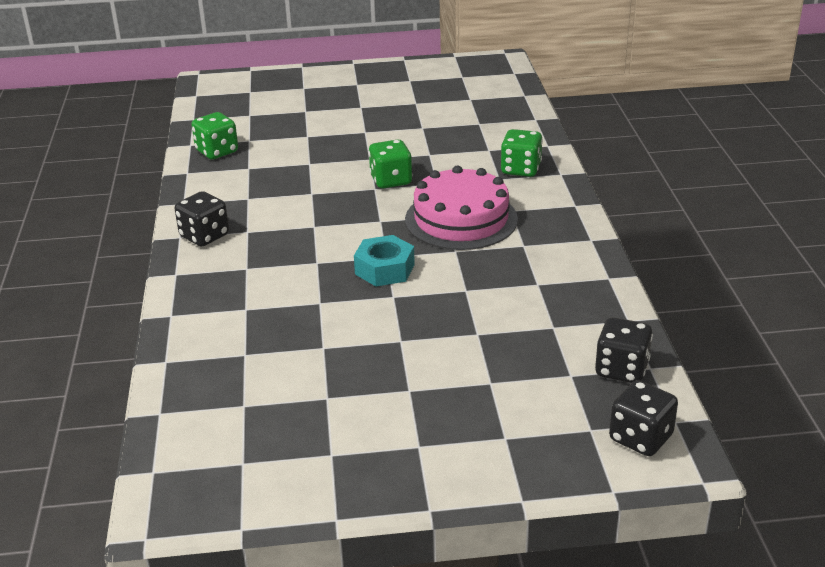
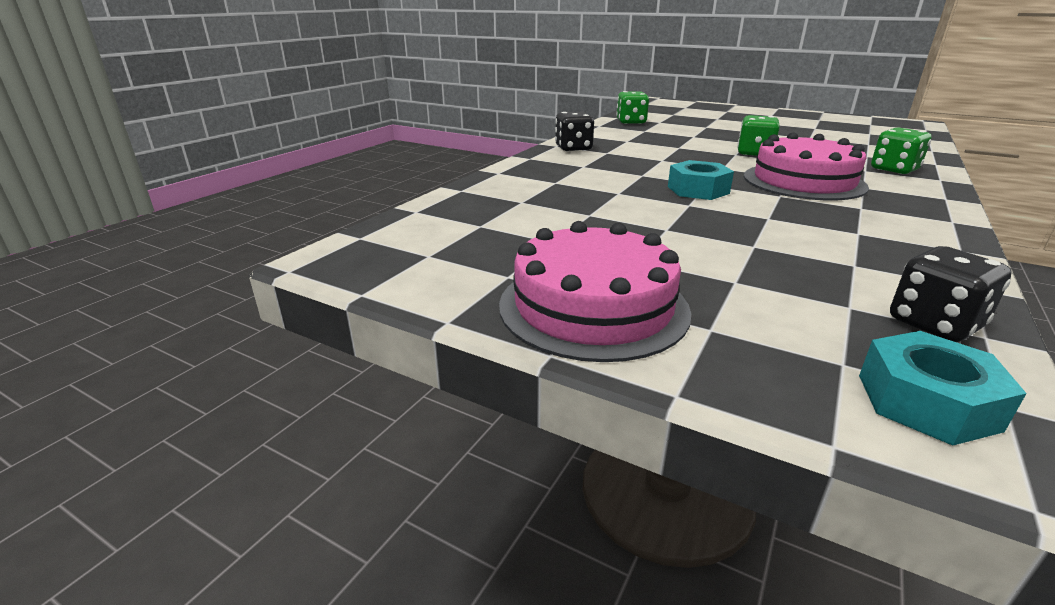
camera: 35 degrees right, 5 degrees down
black dice [609,380,678,456] -> turquoise nut [859,331,1027,446]
none -> pink cake [499,221,691,362]

